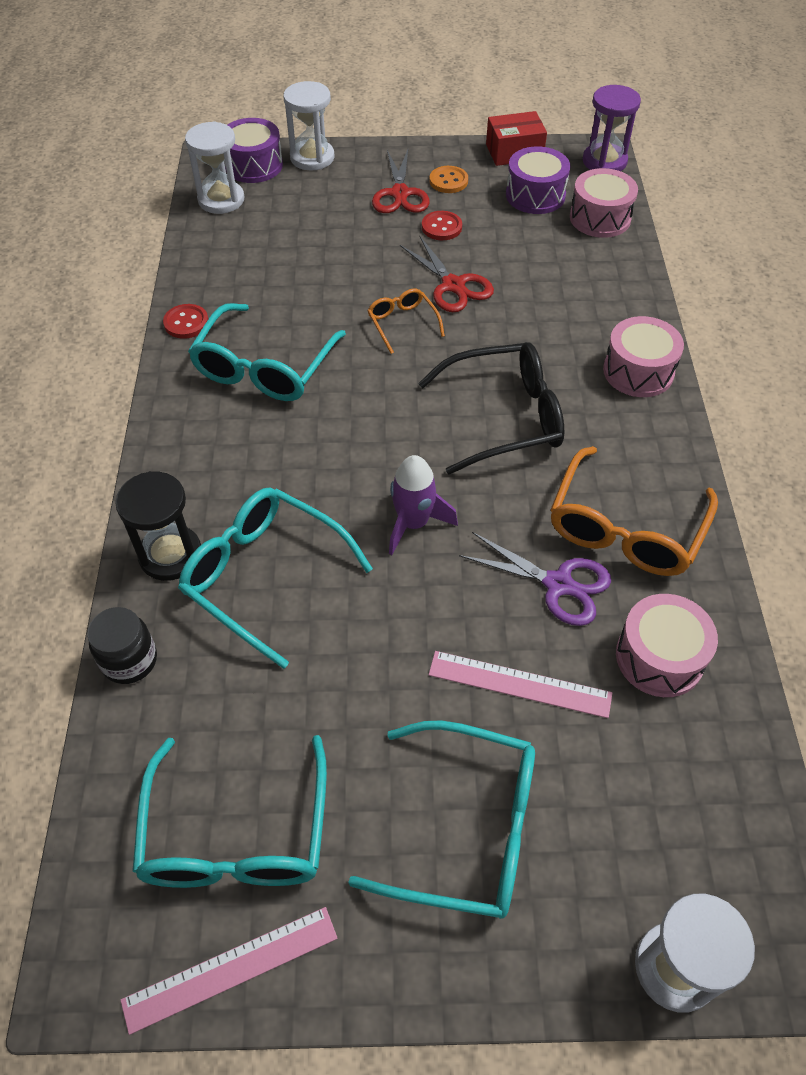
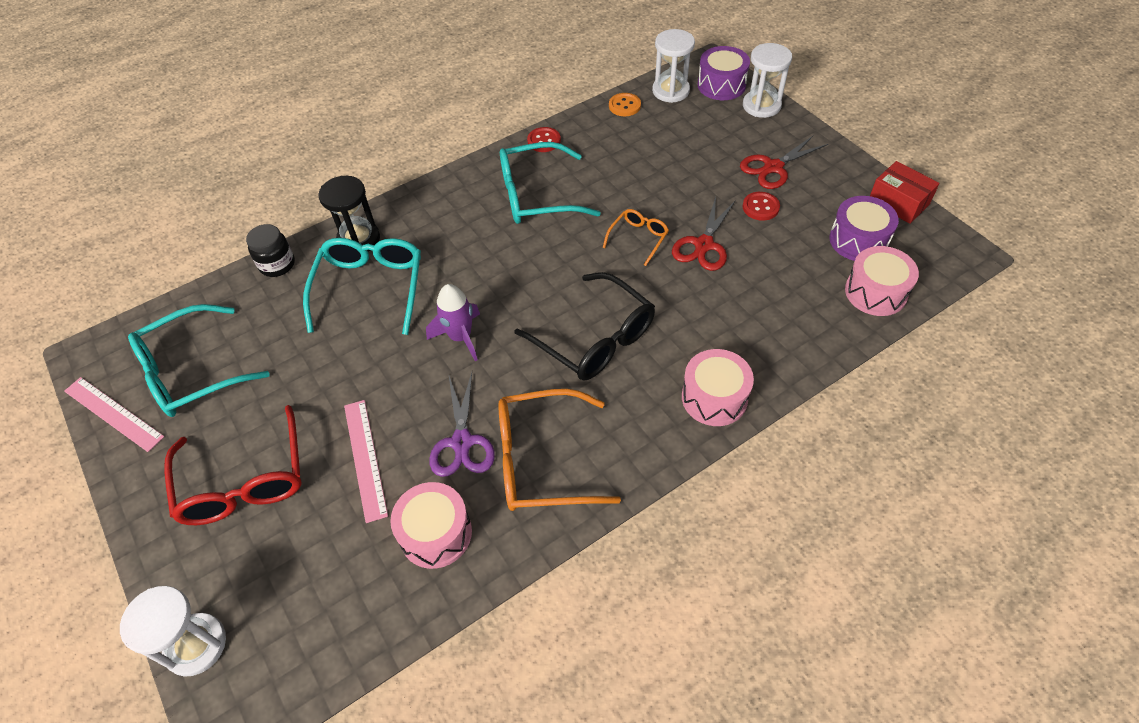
camera: 60 degrees right, 0 degrees up
turquoise glasses [348,720,535,919] -> red glasses [164,405,302,525]
orange button [430,166,468,193] -> orange button moved to [609,93,641,116]
purple hourglass [583,85,641,171] -> none

